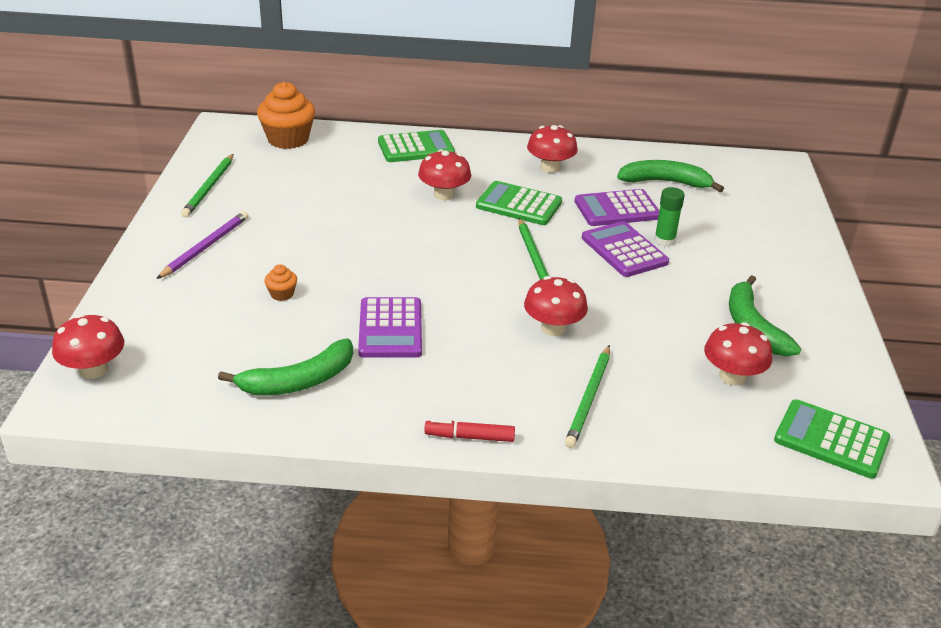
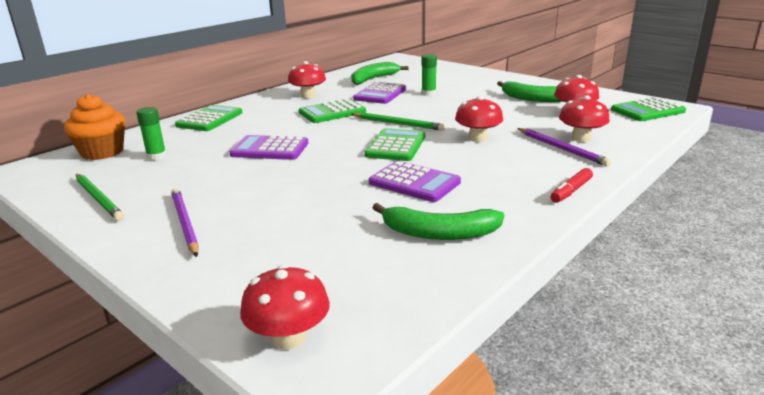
camera: 50 degrees left, 10 degrees down
green banana [218,338,353,395] -> green banana turned 90 degrees clockwise [372,203,505,240]
orange cupcake [264,264,297,301] -> none
red mushroom [418,149,471,200] -> red mushroom moved to [559,95,610,142]
green pencil [565,345,610,448] -> purple pencil [517,128,611,167]
purple calculator [582,221,669,277] -> purple calculator moved to [230,135,308,160]
none -> green glue stick [136,107,167,161]
none -> green calculator [365,128,425,161]

